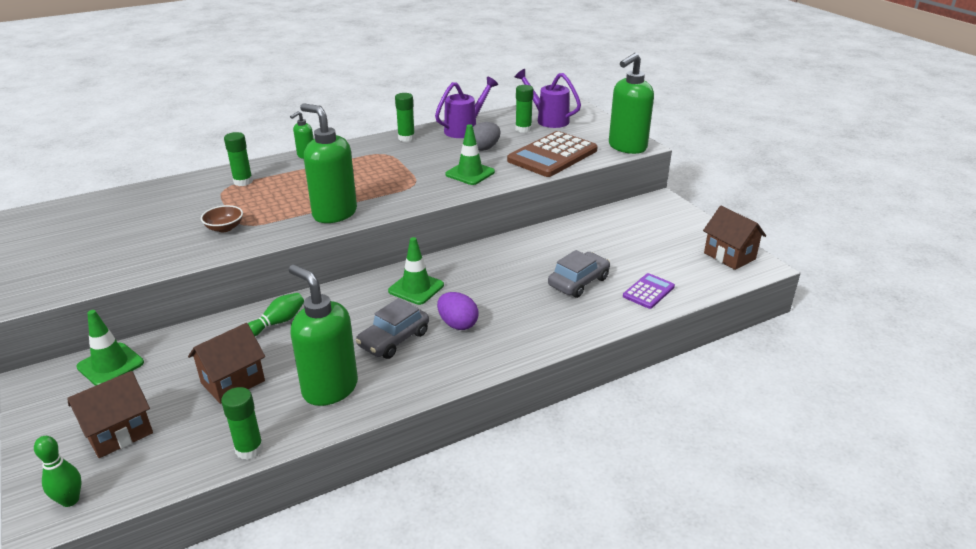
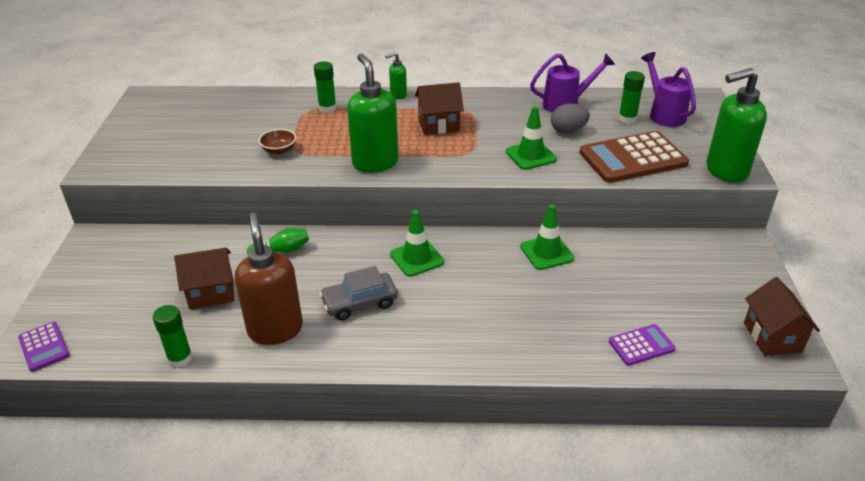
camera: 30 degrees right, 5 degrees up
green bowling pin [34,436,82,507] -> purple calculator [18,322,69,372]
brown house [67,371,153,458] -> brown house moved to [415,82,464,135]
green traffic cone [76,310,144,386] -> green traffic cone moved to [520,205,574,270]
green soap dispenser [289,264,358,406] -> brown soap dispenser [235,212,303,345]
green glue stick [395,93,415,142] -> none
purple egg [437,292,478,330] -> none
grey car [548,250,610,298] -> none

